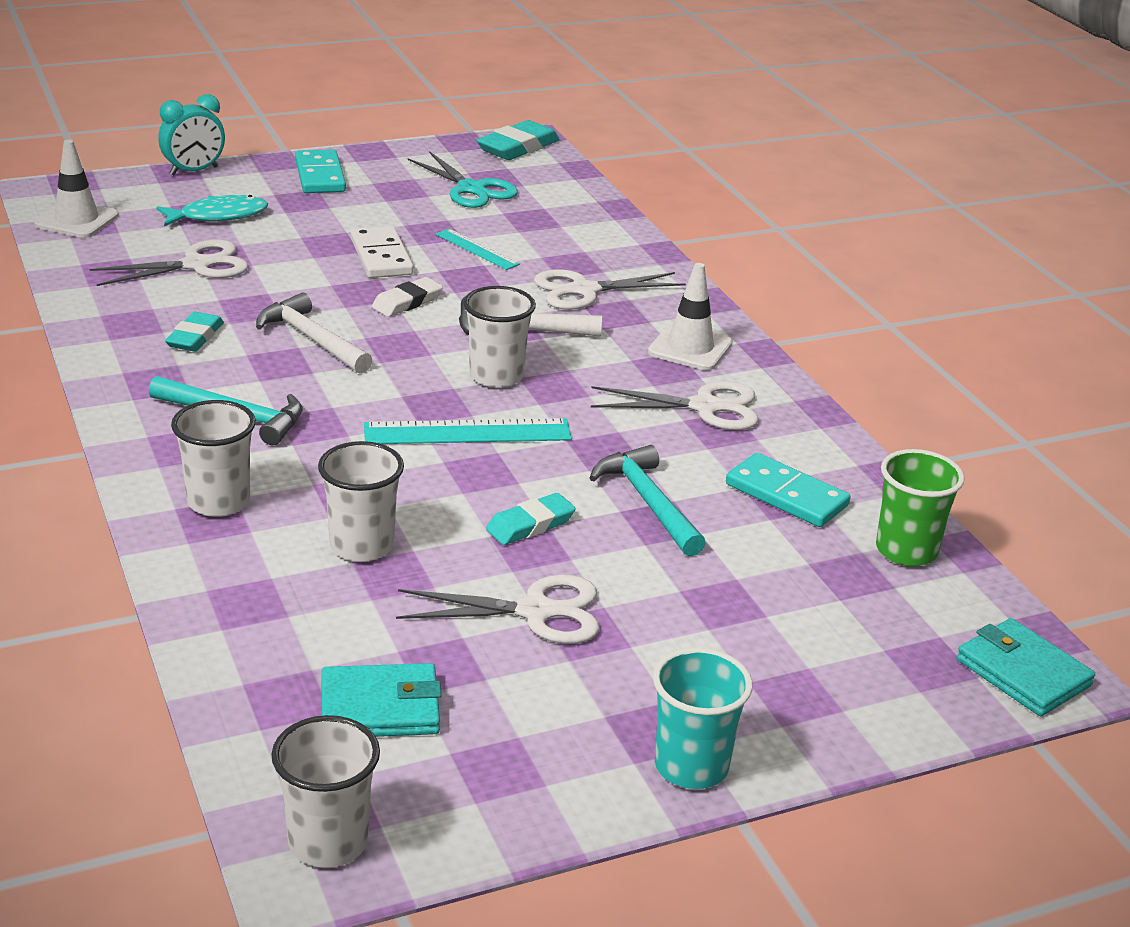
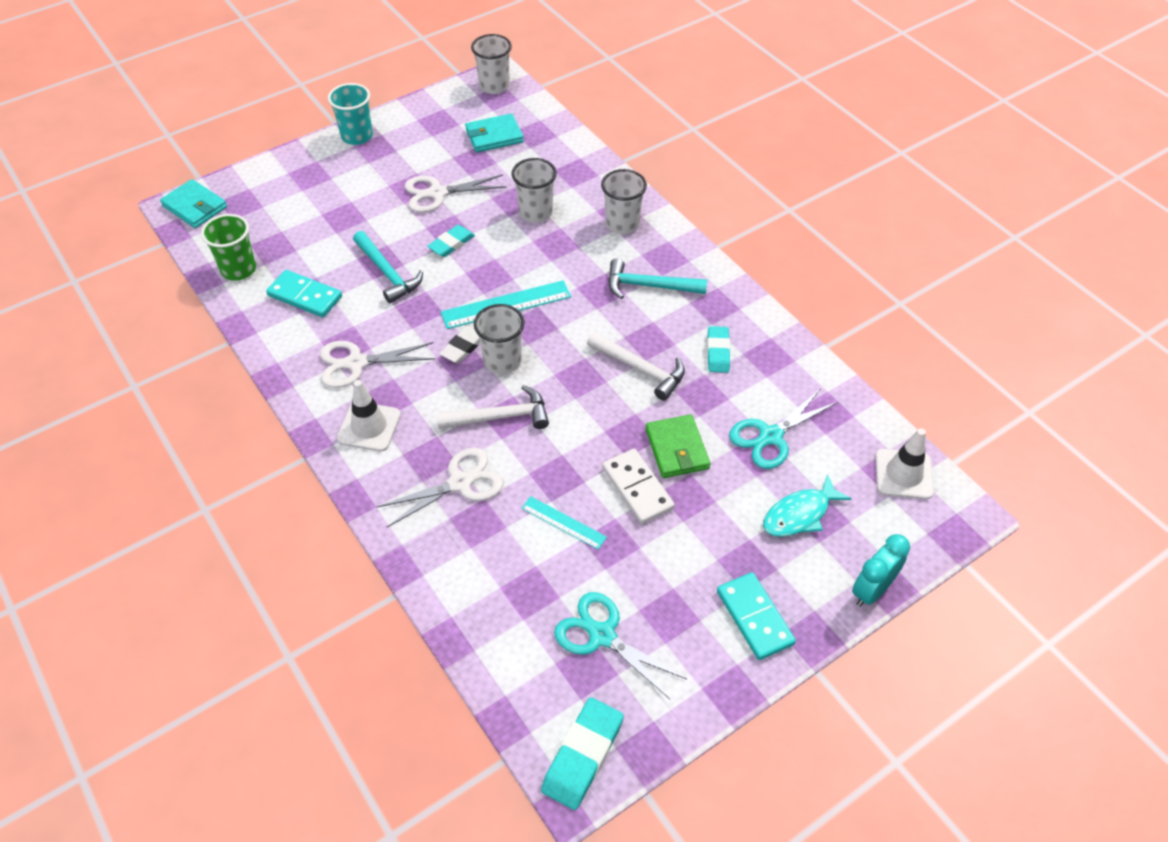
camera: 170 degrees right, 20 degrees up
white scissors [89,240,248,286] -> turquoise scissors [729,388,838,469]
white eraser [372,277,443,317] -> white eraser moved to [439,325,480,363]
none -> green wallet [645,415,710,478]

